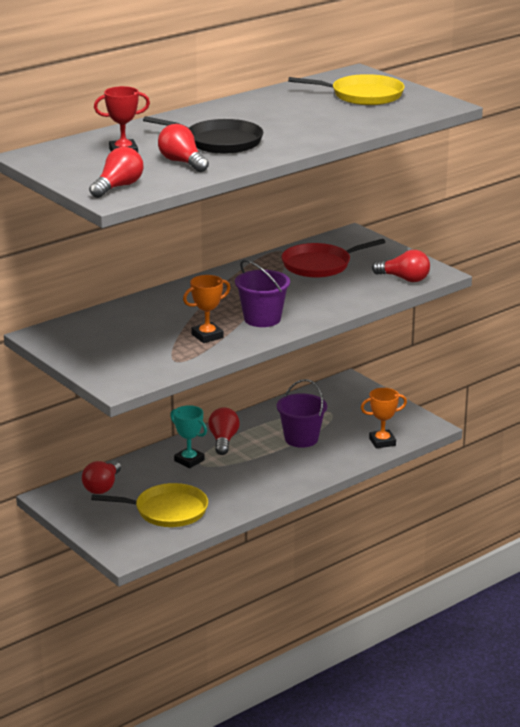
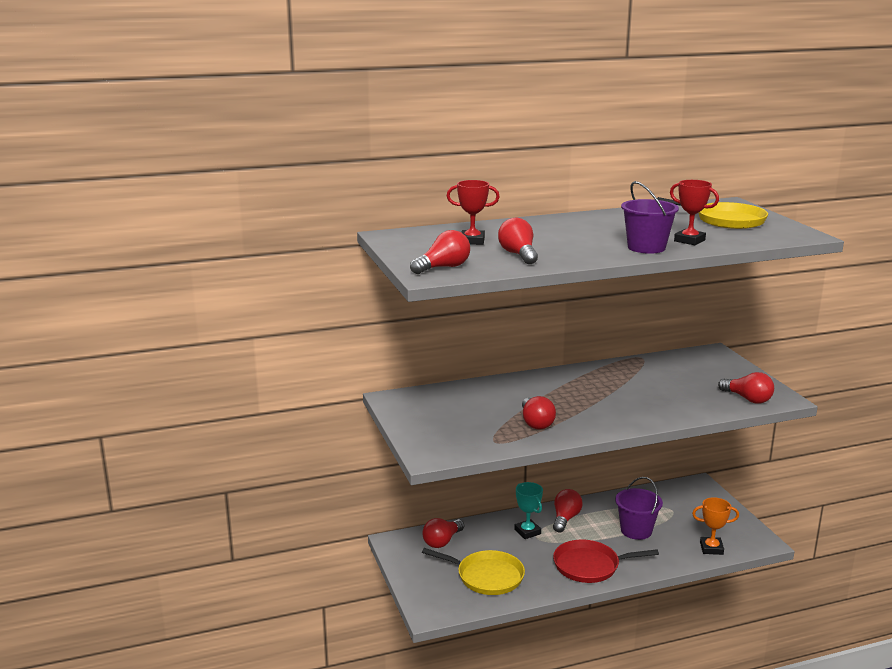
camera: 20 degrees right, 5 degrees down
black pan [143,116,263,154] -> none
orange trophy [183,275,230,343] -> red light bulb [522,396,556,429]
purple bucket [235,260,290,327] -> purple bucket moved to [621,181,679,254]
red pan [282,239,386,278] -> red pan moved to [553,540,659,583]
none -> red trophy [670,180,719,245]

